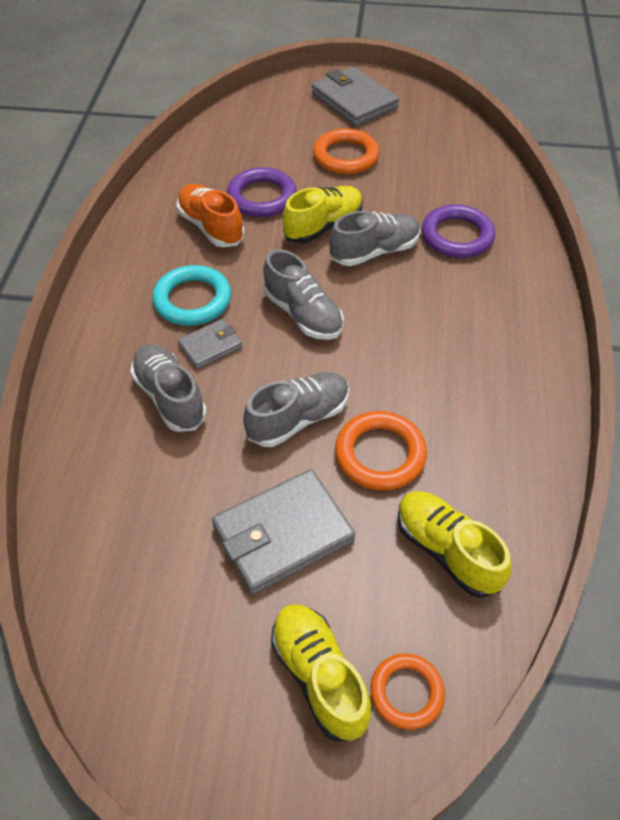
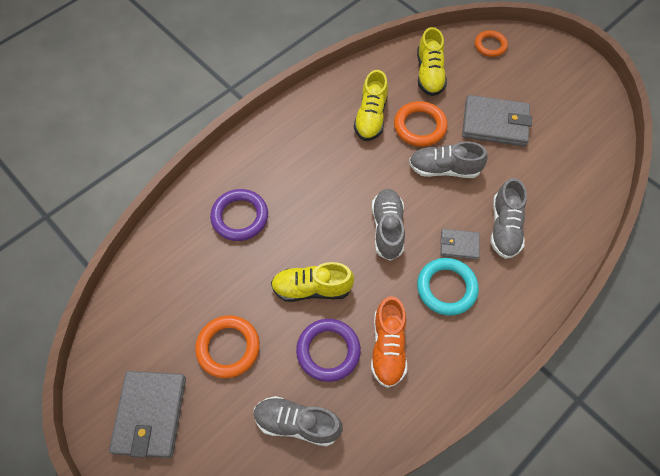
camera: 140 degrees left, 10 degrees up
yellow shoe [271,604,371,741] -> yellow shoe moved to [354,70,388,141]
grey shoe [329,211,420,266] -> grey shoe moved to [254,396,343,447]

